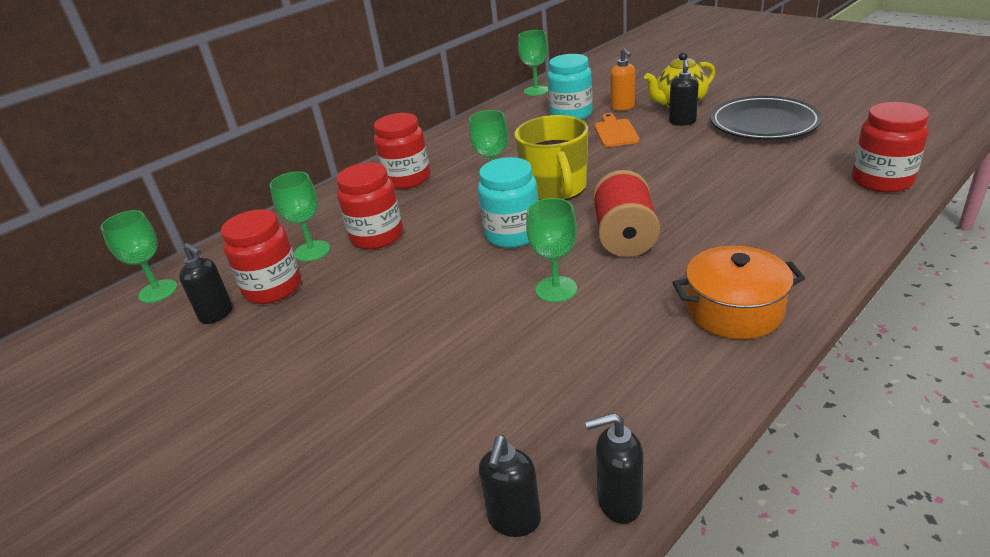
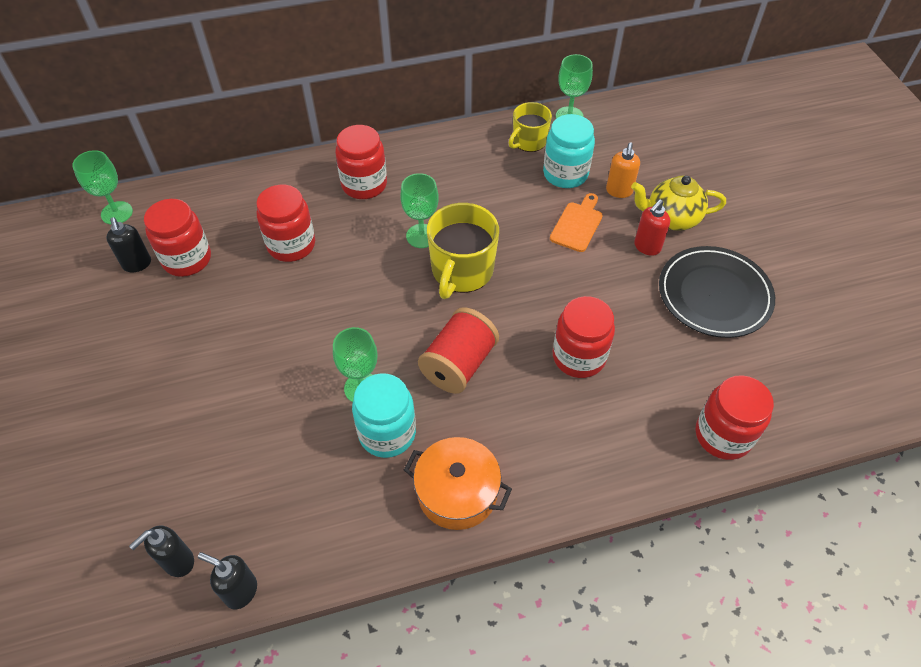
camera: 25 degrees right, 20 degrees up
green goblet [270,171,330,262] -> none
turquoise jar [478,157,539,248] -> turquoise jar moved to [352,373,416,458]
black soap dispenser [669,60,699,126] -> red soap dispenser [634,199,670,256]
none -> yellow mug [509,102,552,152]
none -> red jar [553,296,615,378]

